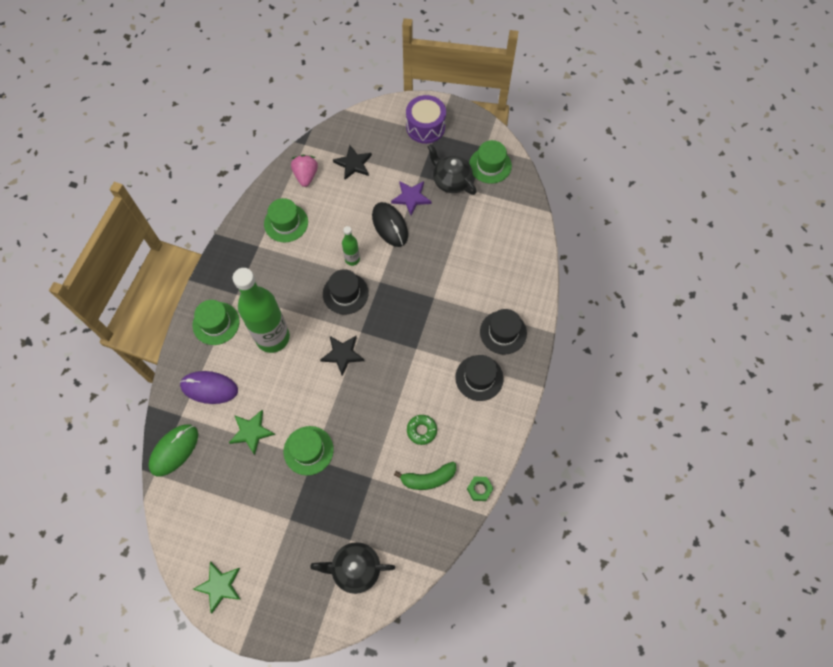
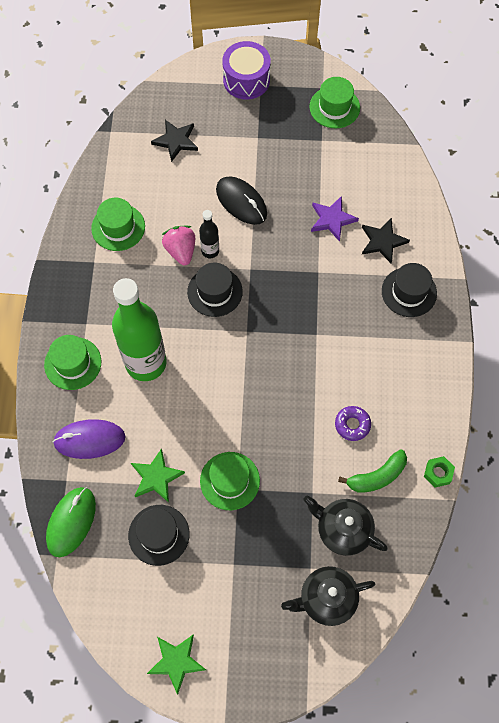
camera: 15 degrees left, 0 degrees up
pink strawberry [291,155,318,187] -> pink strawberry moved to [162,226,195,265]
black star [320,336,364,376] -> black star moved to [362,217,410,263]
green bottle [342,226,360,266] -> black bottle [199,210,219,258]
purple star [391,181,431,216] -> purple star moved to [311,196,359,242]
green donut [407,415,437,445] -> purple donut [335,406,371,441]
black teapot [428,144,477,195] -> black teapot moved to [303,495,388,556]
black hat [455,355,504,401] -> black hat moved to [128,505,189,566]

